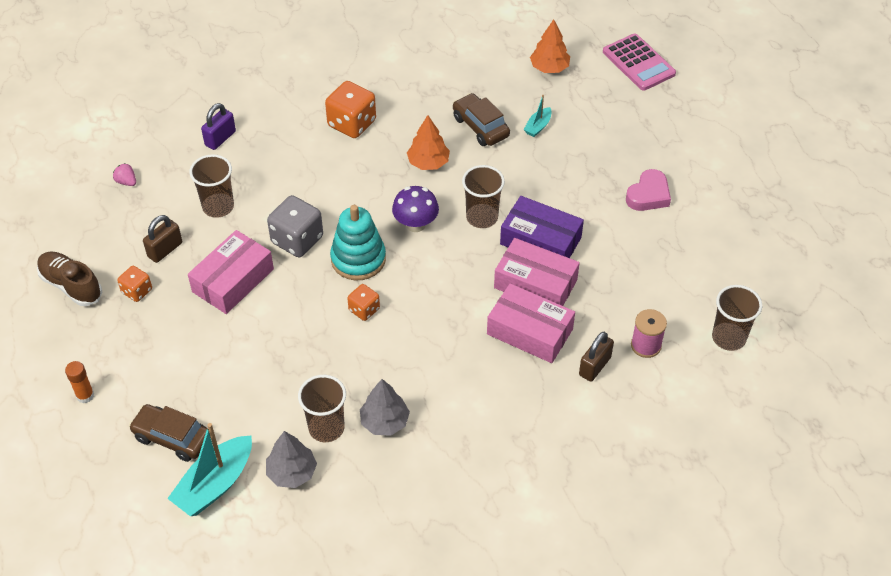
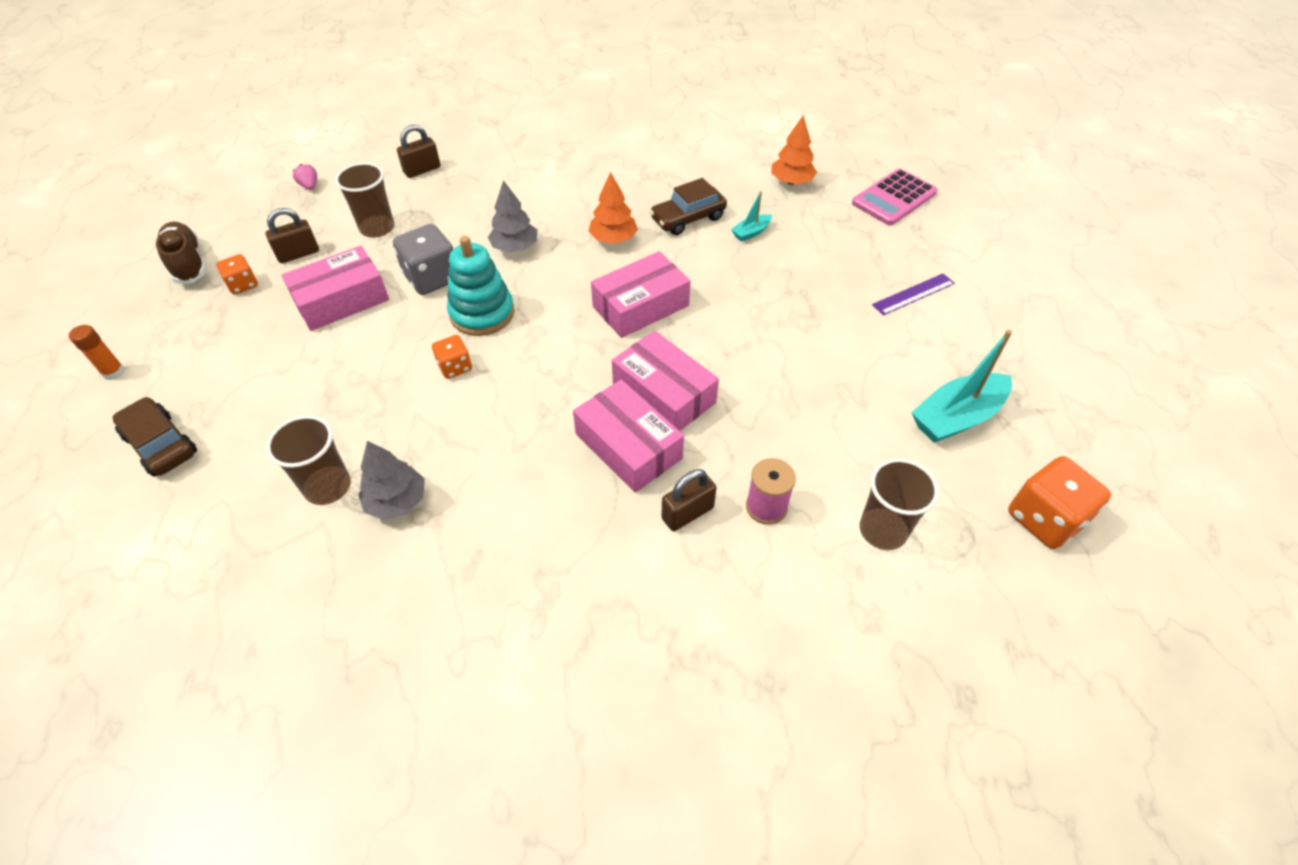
camera: 20 degrees right, 0 degrees up
turquoise boat [167,423,252,516] -> turquoise boat moved to [911,330,1012,443]
purple padlock [201,103,236,150] -> brown padlock [397,125,441,178]
grey tree [266,431,317,488] -> grey tree moved to [488,180,537,252]
orange dice [325,81,376,138] -> orange dice moved to [1008,456,1111,549]
purple mushroom [392,186,439,232] -> none
brown car [453,93,510,146] -> brown car turned 105 degrees counterclockwise [650,178,727,235]
brown cup [462,165,505,228] -> pink box [591,251,691,338]
purple box [500,196,584,258] -> none
pink calculator [603,33,676,91] -> pink calculator turned 60 degrees clockwise [852,169,938,225]
pink heart [626,169,671,211] -> none
none -> purple ruler [872,273,955,315]

